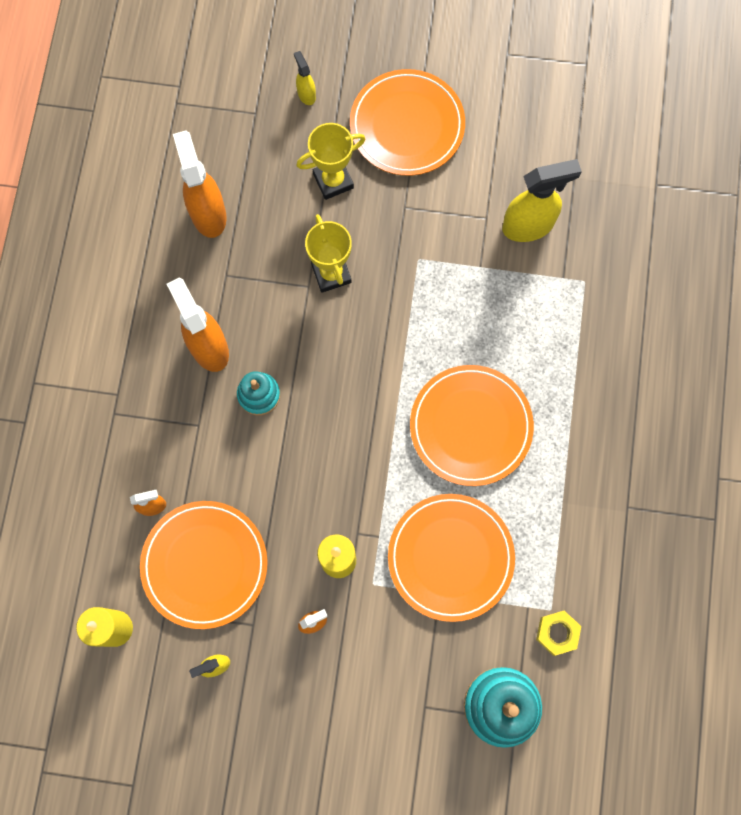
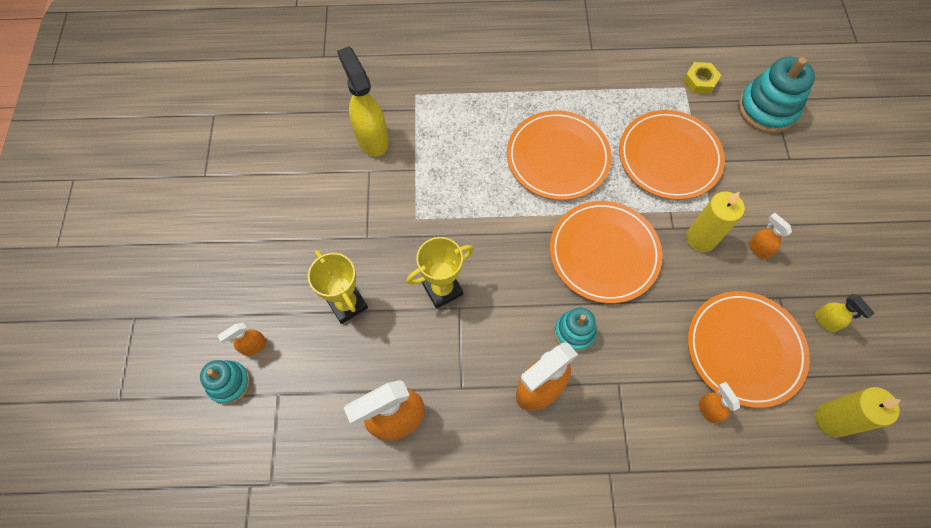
camera: 100 degrees left, 10 degrees down
yellow spray bottle [294,51,316,105] -> orange spray bottle [218,323,266,356]
orange plate [350,69,465,176] -> orange plate moved to [550,201,663,304]
none -> turquoise stacking toy [200,360,250,404]

